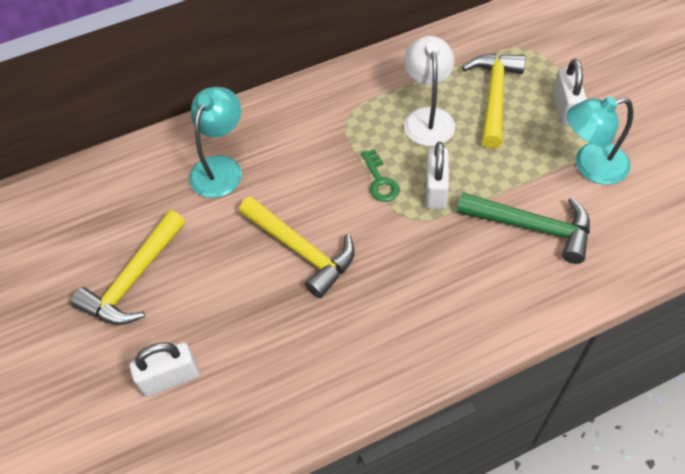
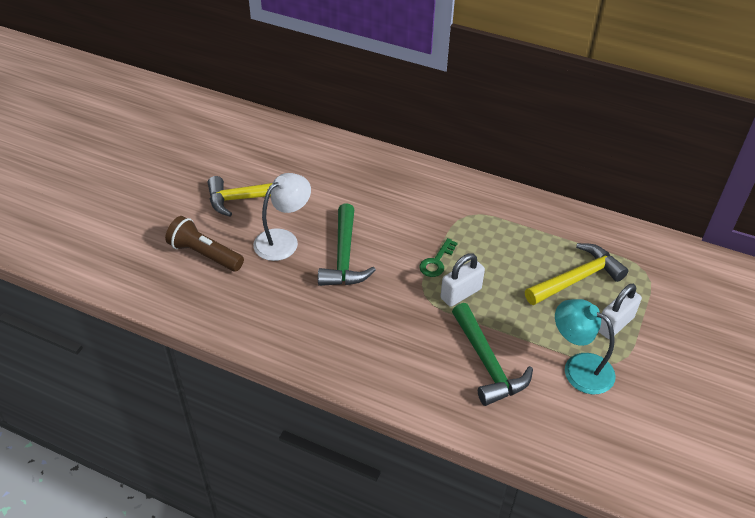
camera: 45 degrees right, 10 degrees down
white padlock [130,342,199,397] -> brown flashlight [165,216,244,271]
turquoise lamp [189,87,242,198] -> none
yellow hammer [239,196,355,298] -> green hammer [318,204,376,286]
white lamp [404,36,455,146] -> white lamp moved to [253,173,311,261]

